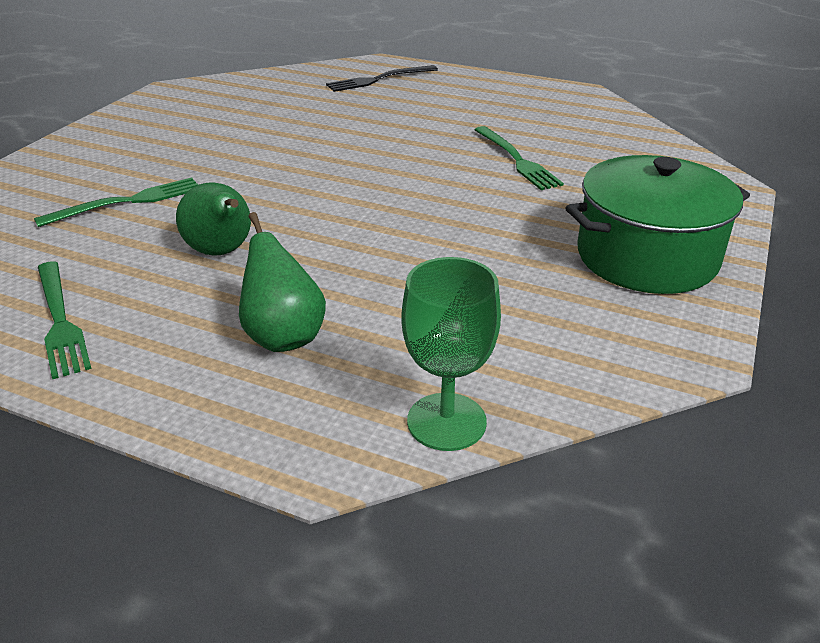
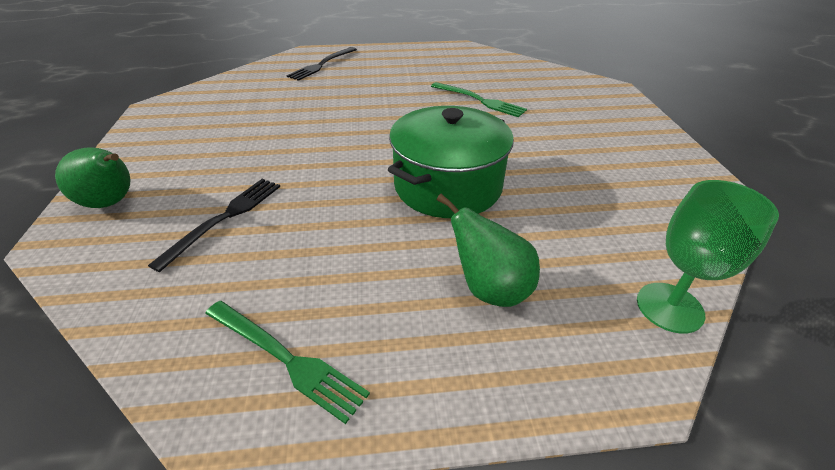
camera: 30 degrees left, 5 degrees up
green fork [34,177,198,227] -> black fork [148,179,280,272]
green pear [176,182,251,256] -> green pear moved to [55,147,130,208]
green pot [566,155,750,294] -> green pot moved to [388,106,514,218]

